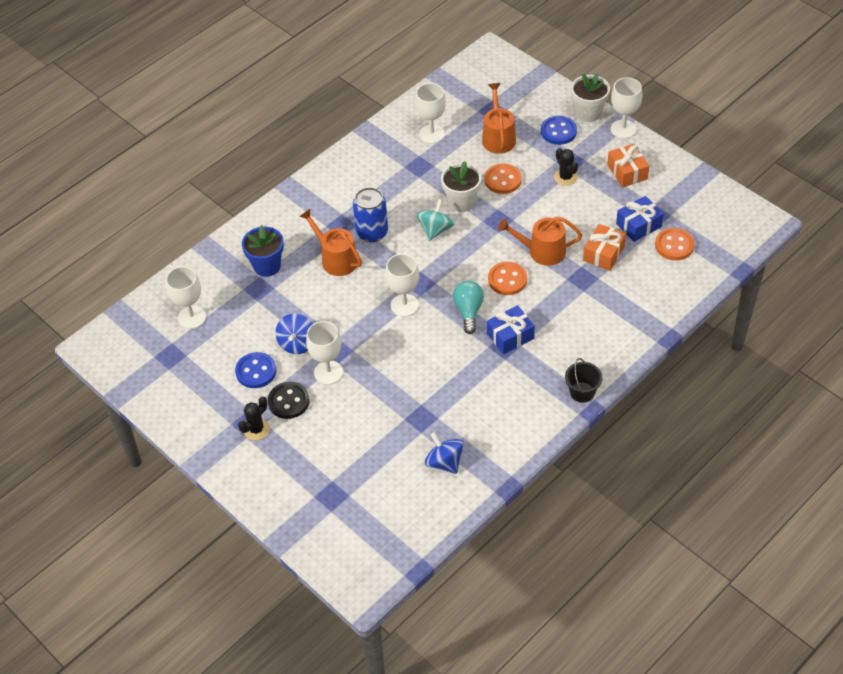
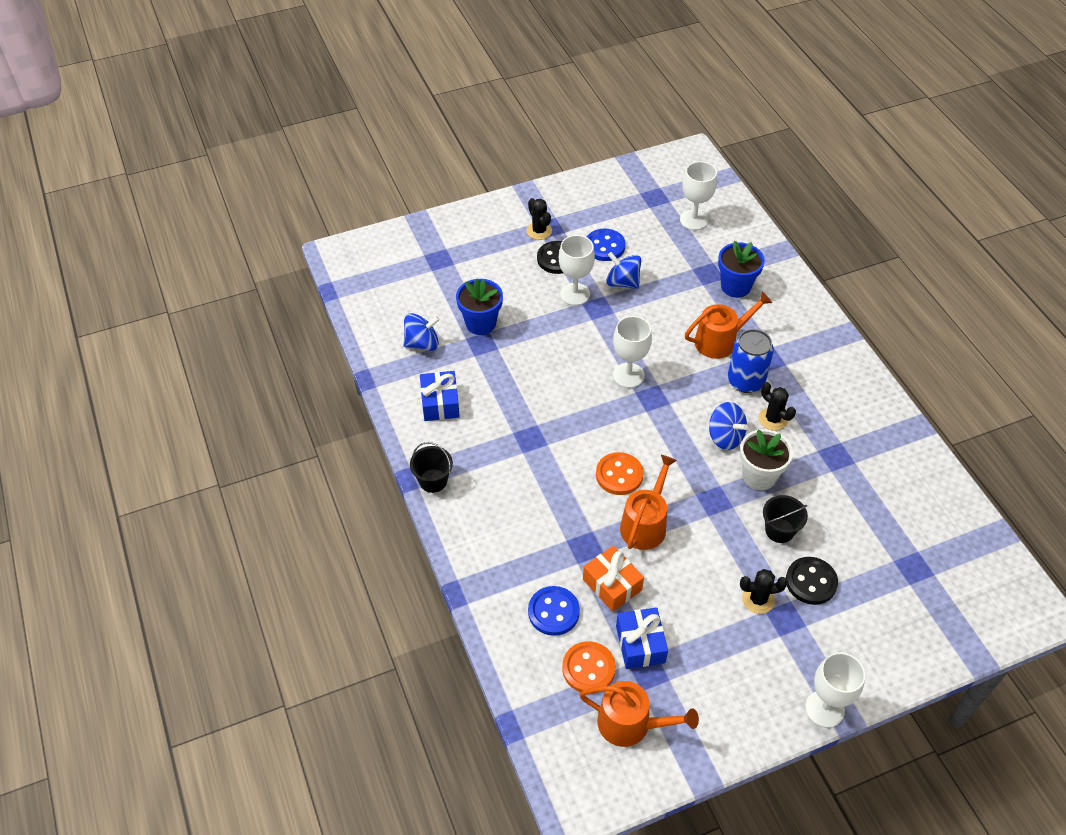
camera: 110 degrees right, 0 degrees up
white goblet [415,83,446,144] -> none
turquoise spinning top [416,199,454,241] -> blue spinning top [709,402,748,450]
turquoise light bulb [453,281,484,334] -> none
orange watering can [482,83,516,154] -> orange watering can moved to [579,681,699,747]
orange button [485,163,522,194] -> black bucket [763,495,808,543]
blue gift [487,305,535,354] -> blue gift moved to [420,371,460,421]
blue button [541,116,577,145] -> blue button moved to [528,586,580,636]
white flower pot [571,73,610,122] -> none
orange gift [607,144,649,188] -> none
none -> blue flower pot [456,279,503,335]
none -> black cactus [759,382,796,431]
none -> black button [786,557,838,605]

